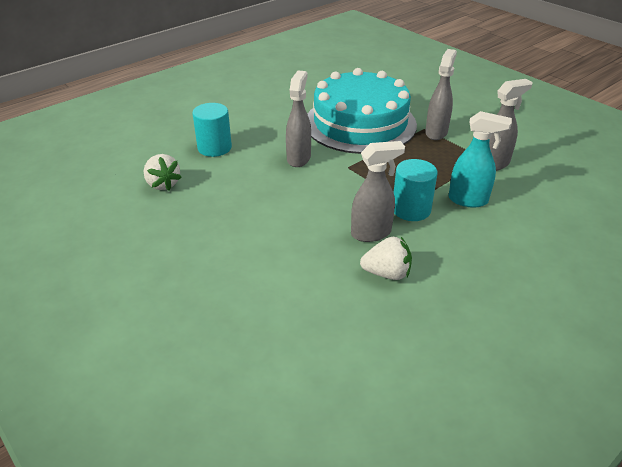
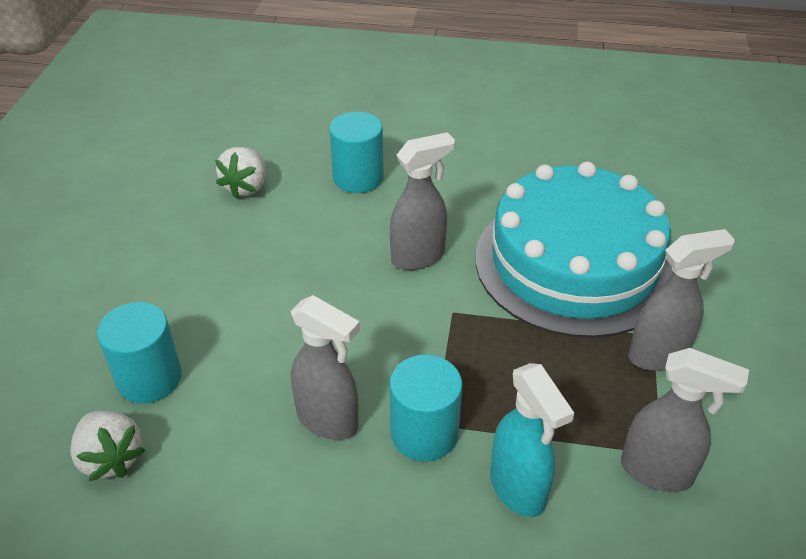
camera: 50 degrees right, 5 degrees up
white strawberry [360,237,412,280] -> white strawberry moved to [70,411,145,481]
none -> turquoise cylinder [97,302,182,403]

